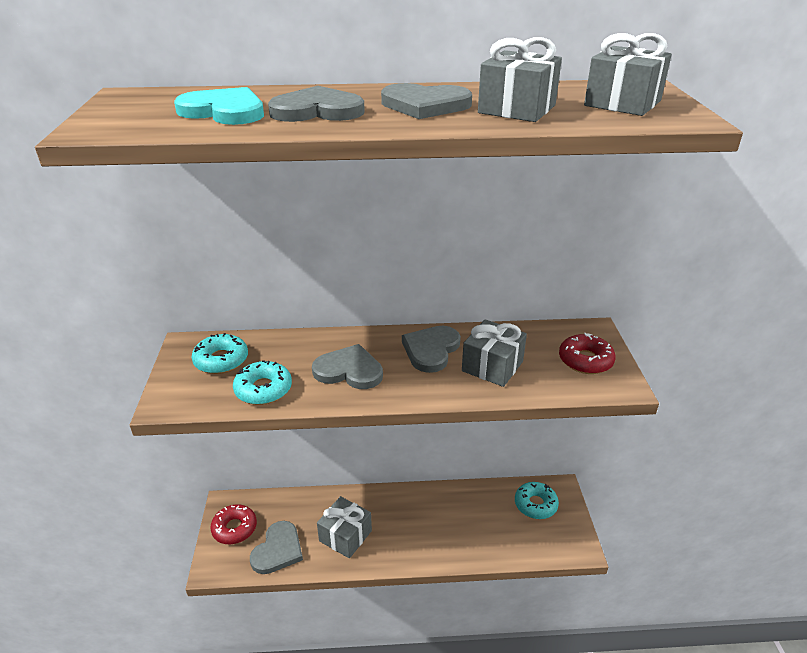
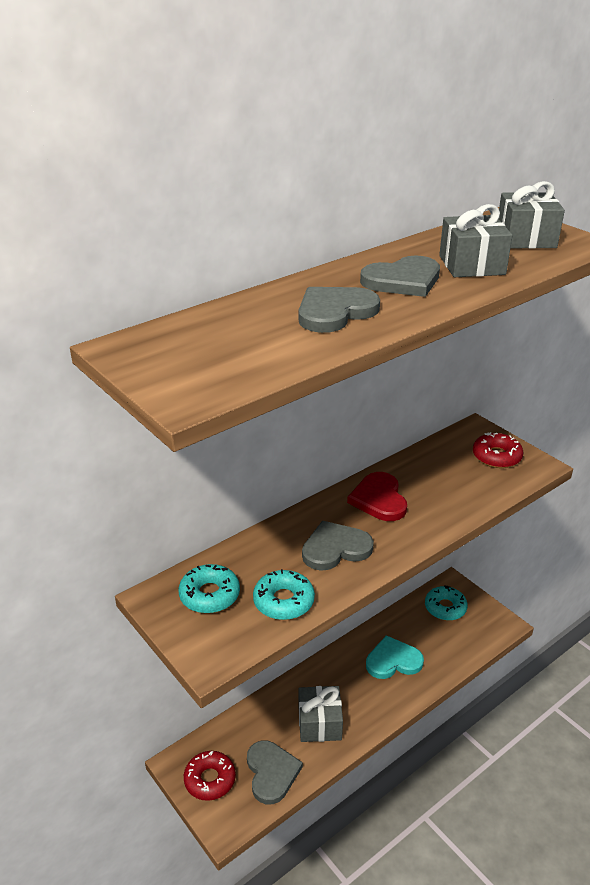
camera: 35 degrees left, 0 degrees up
turquoise heart [174,87,264,125] -> turquoise heart moved to [366,635,424,679]
grey heart [402,326,461,373] -> red heart [347,472,407,521]
grey gift [462,319,527,387] -> none

